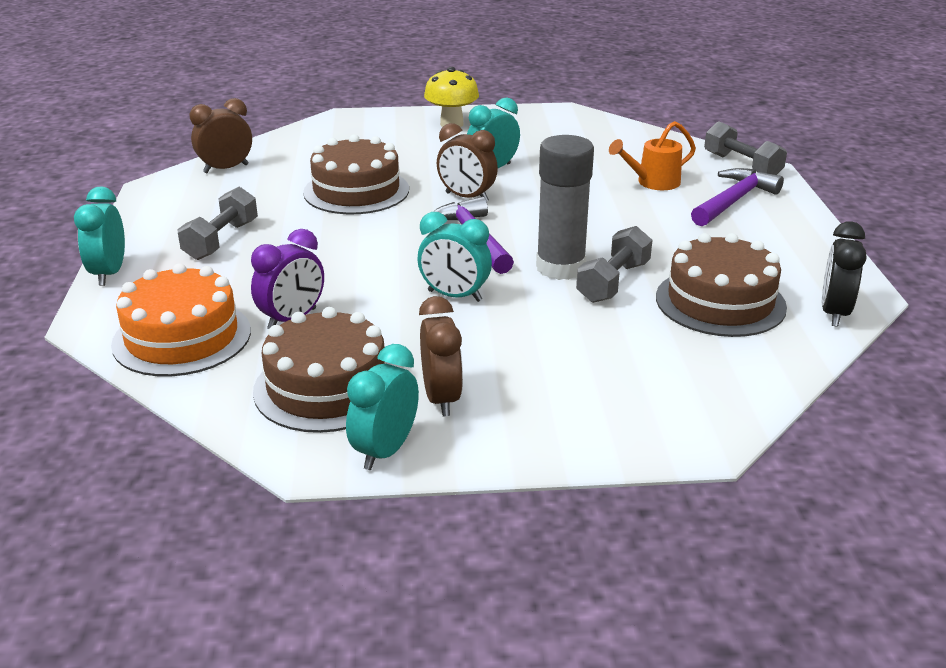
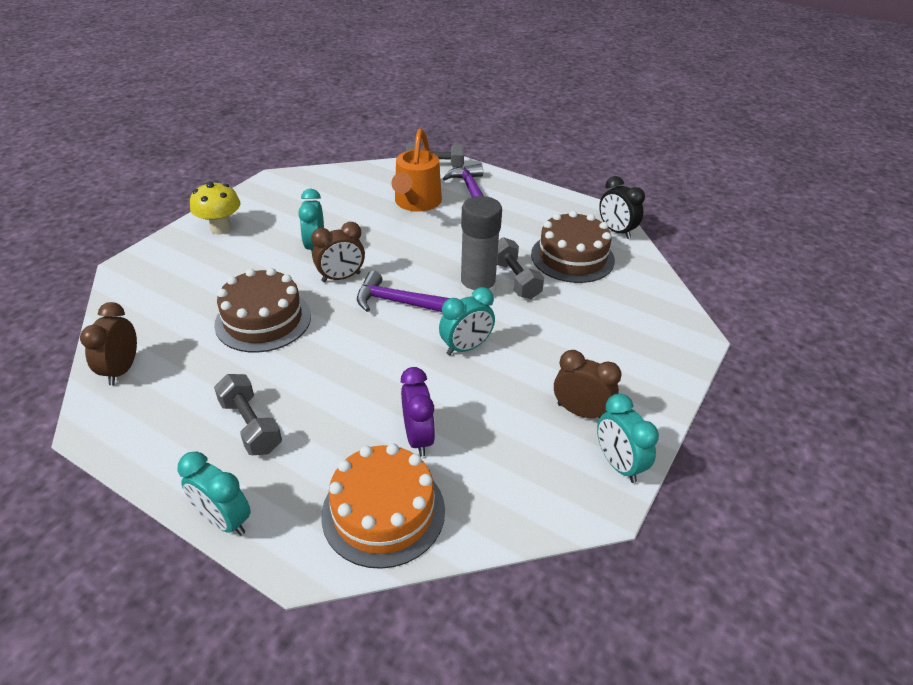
camera: 55 degrees left, 10 degrees up
brown cake [253,307,392,433] -> none
orange watering can [609,121,696,190] -> orange watering can [392,129,442,212], size x1.55

